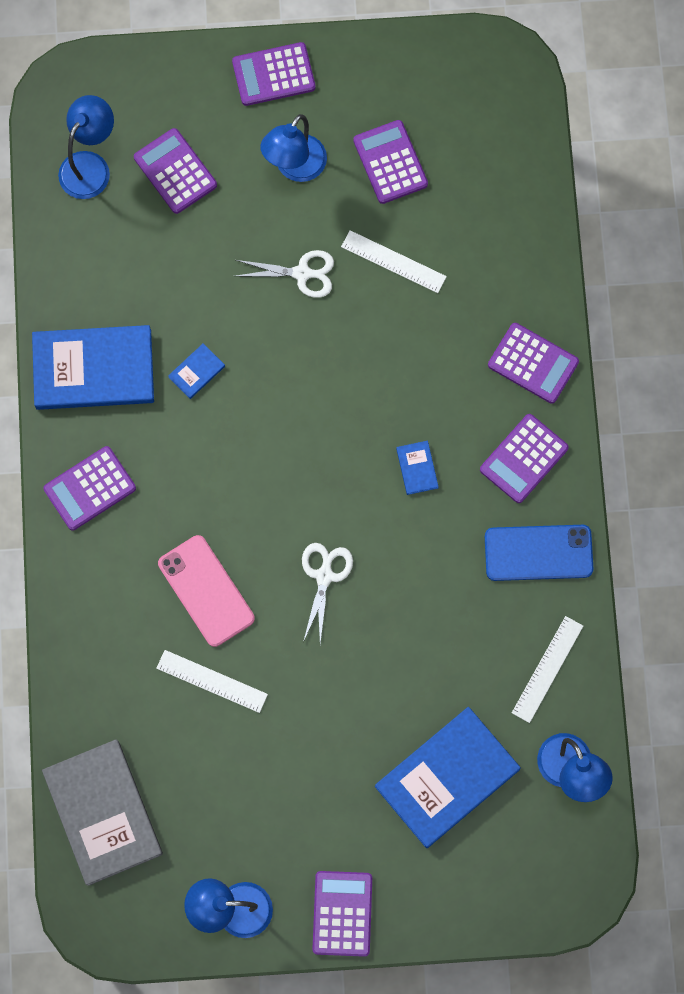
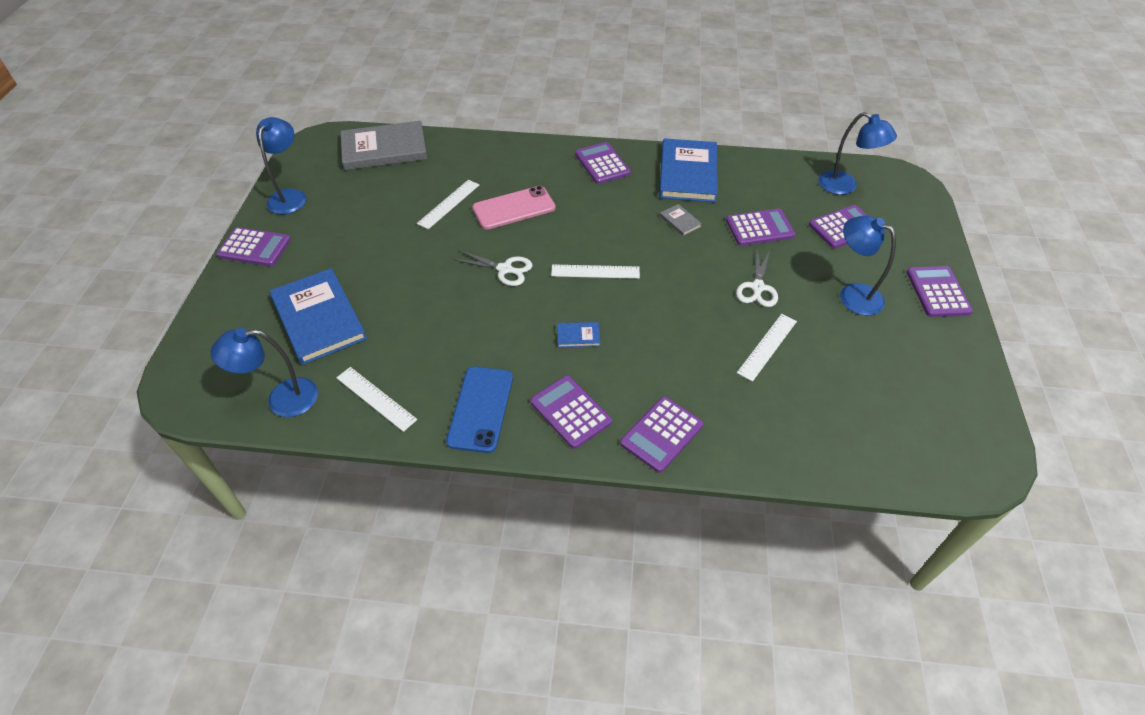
camera: 100 degrees right, 25 degrees down
blue book [168,343,225,399] -> grey book [660,204,702,236]
purple calculator [353,120,428,204] -> purple calculator moved to [726,209,795,246]
none -> white ruler [551,264,640,279]

